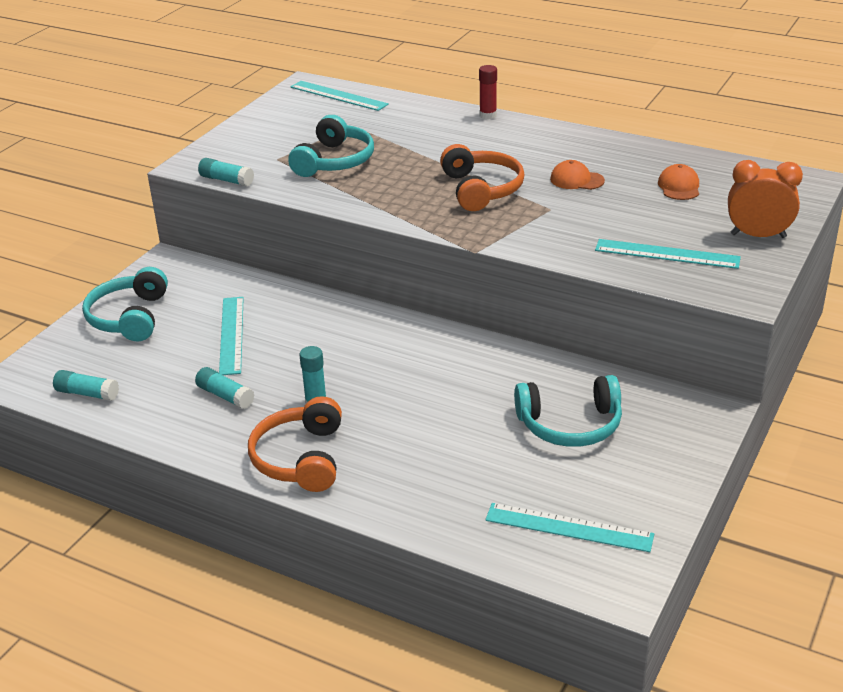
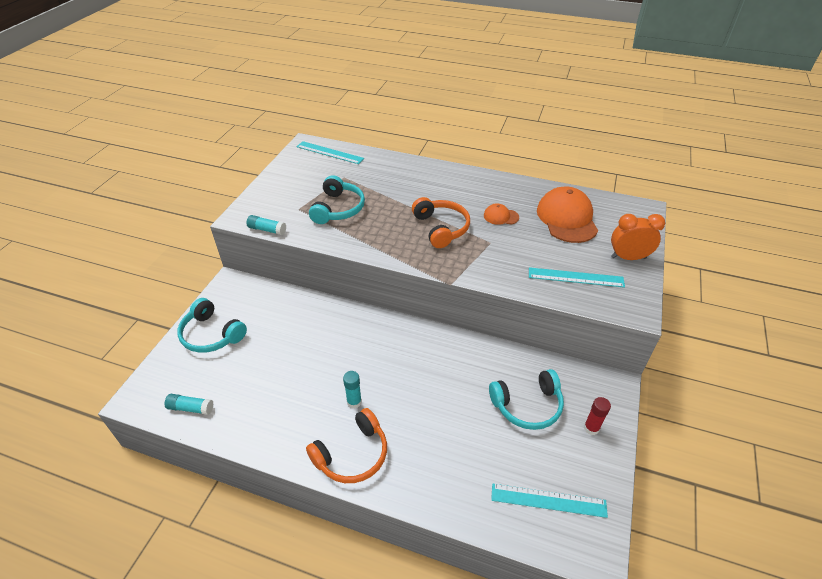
camera: 10 degrees left, 10 degrees up
turquoise headphones [82,267,168,341] -> turquoise headphones turned 45 degrees counterclockwise [177,298,247,353]
turquoise glue stick [195,367,254,409] -> none
turquoise ruler [219,297,244,375] -> none
orange headphones [248,396,342,492] -> orange headphones turned 120 degrees counterclockwise [306,408,387,483]
red glue stick [479,65,497,119] -> red glue stick moved to [584,397,611,435]
orange cap [658,164,699,200] -> orange cap [537,187,598,243], size x2.10

